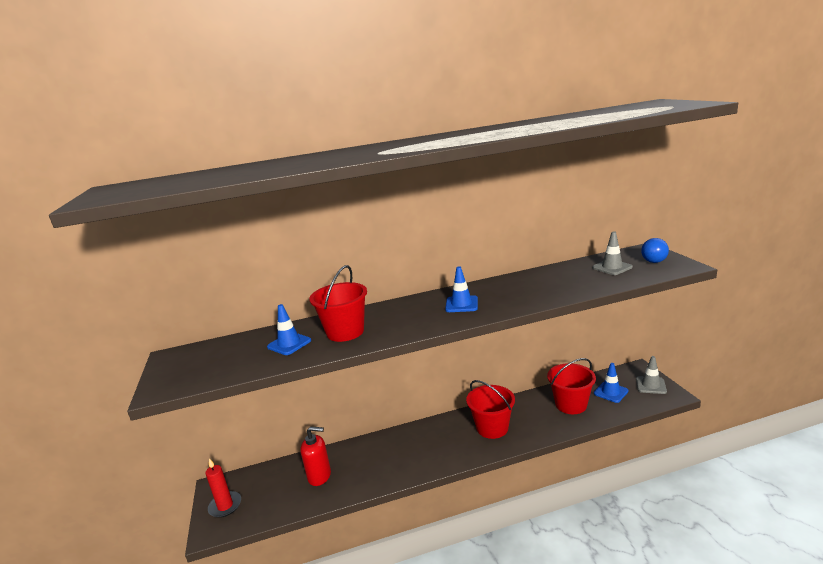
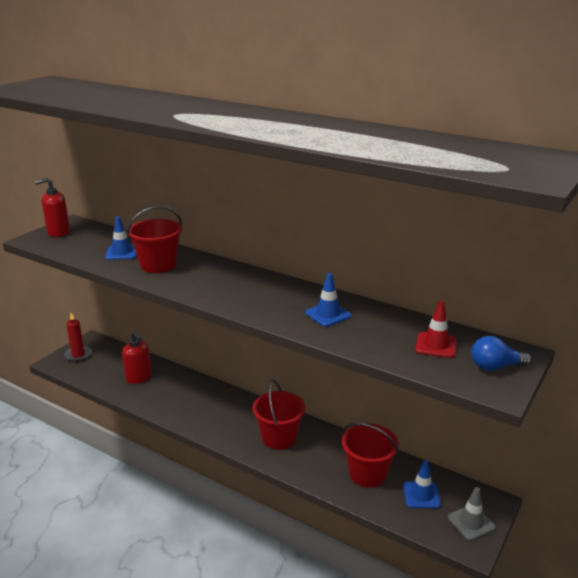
camera: 45 degrees right, 5 degrees up
blue traffic cone [445,266,478,312] -> blue traffic cone moved to [305,273,351,327]
grey traffic cone [592,231,633,275] -> red traffic cone [415,301,457,358]
none -> red soap dispenser [35,178,70,237]

